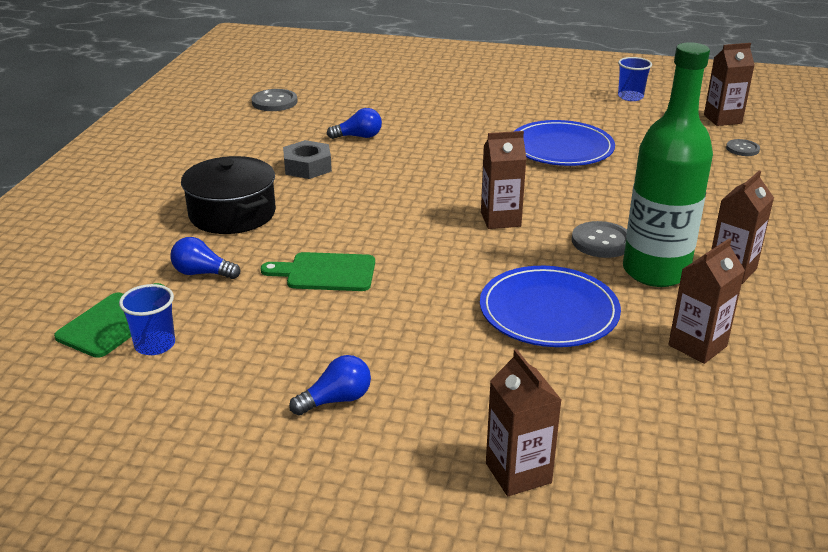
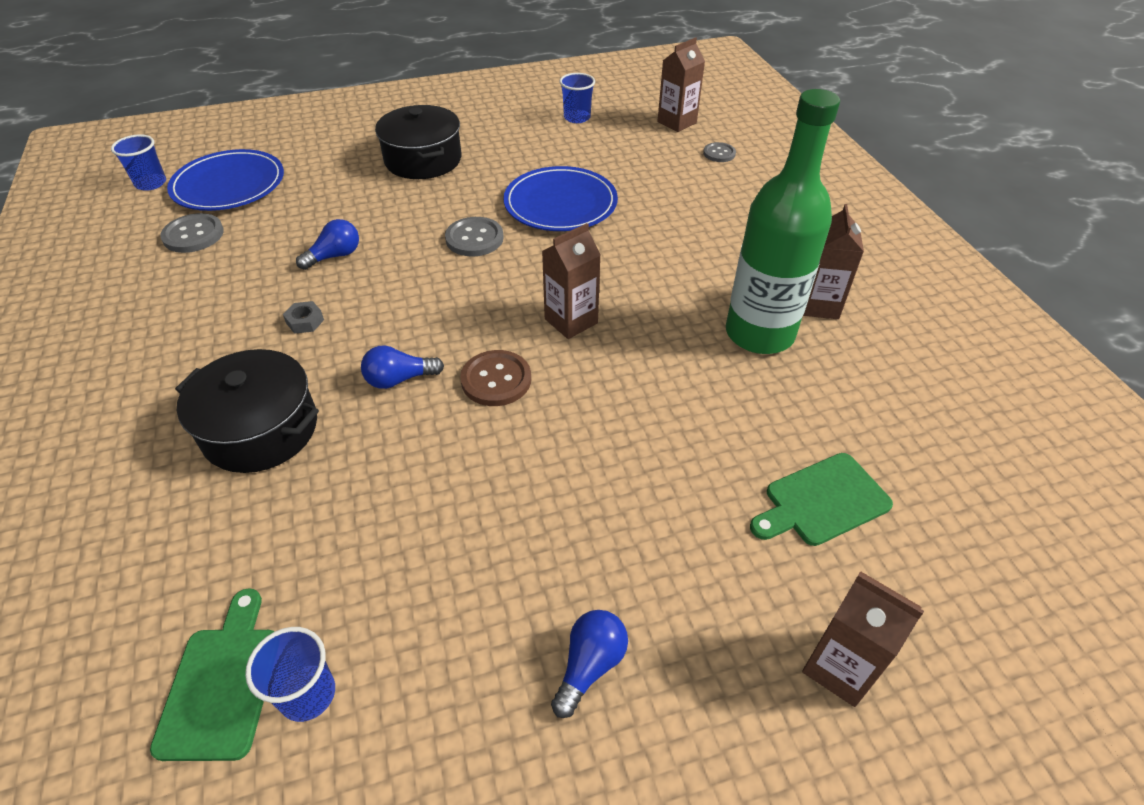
camera: 30 degrees left, 15 degrees up
blue light bulb [170,237,240,279] -> blue light bulb moved to [361,345,444,389]
green cutting board [261,252,375,291] -> green cutting board moved to [750,453,893,546]
grey nut [283,140,332,179] -> grey nut [283,301,324,334], size x0.56
blue plate [480,266,621,347] -> blue plate moved to [167,149,284,211]
grey button [572,221,627,258] -> grey button moved to [445,217,504,256]
brown carton [668,238,745,364] -> none
none -> blue cup [111,134,166,191]
none -> black pot [375,105,462,179]
none -> brown button [460,350,531,406]

